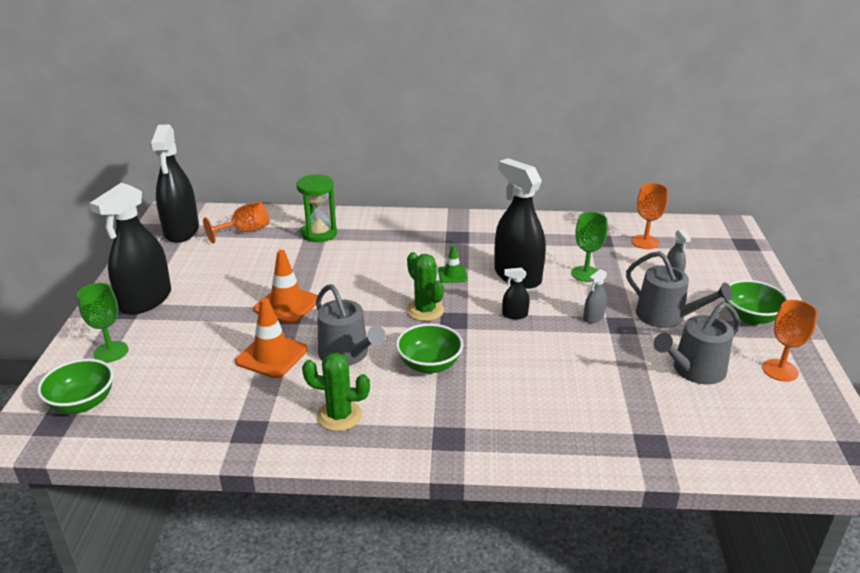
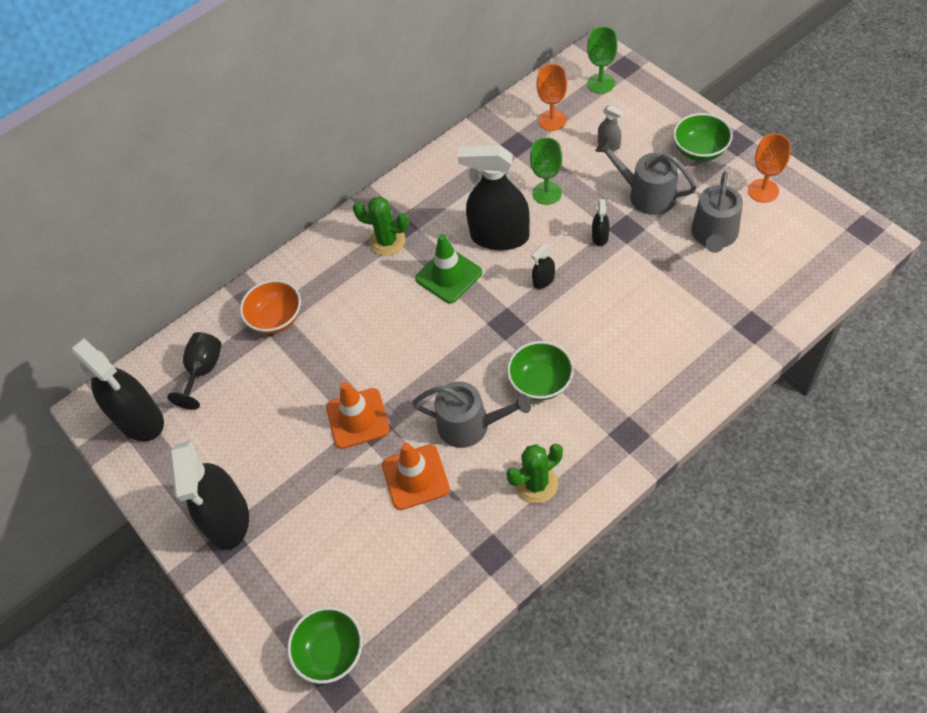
camera: 35 degrees left, 25 degrees up
green goblet [77,283,128,362] -> green goblet moved to [587,27,618,94]
orange goblet [203,202,269,244] -> black goblet [167,332,222,410]
green hourglass [296,174,337,242] -> orange bowl [240,280,301,334]
green cactus [406,252,444,321] -> green cactus moved to [353,196,409,256]
green traffic cone [438,245,468,283] -> green traffic cone [416,234,482,303], size x1.76
grey spray bottle [583,269,607,323] -> black spray bottle [592,199,610,246]
grey watering can [626,251,733,328] -> grey watering can turned 150 degrees counterclockwise [596,138,696,215]

